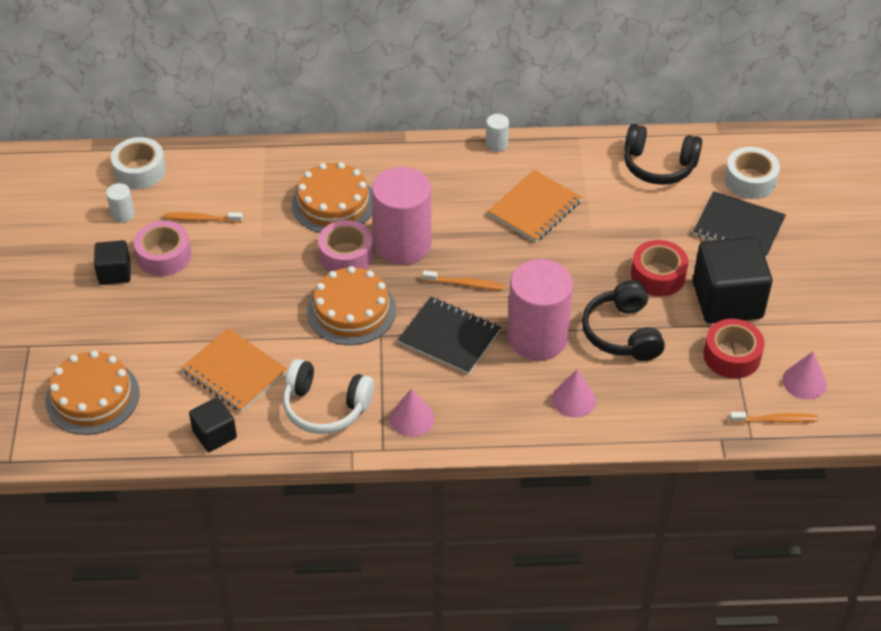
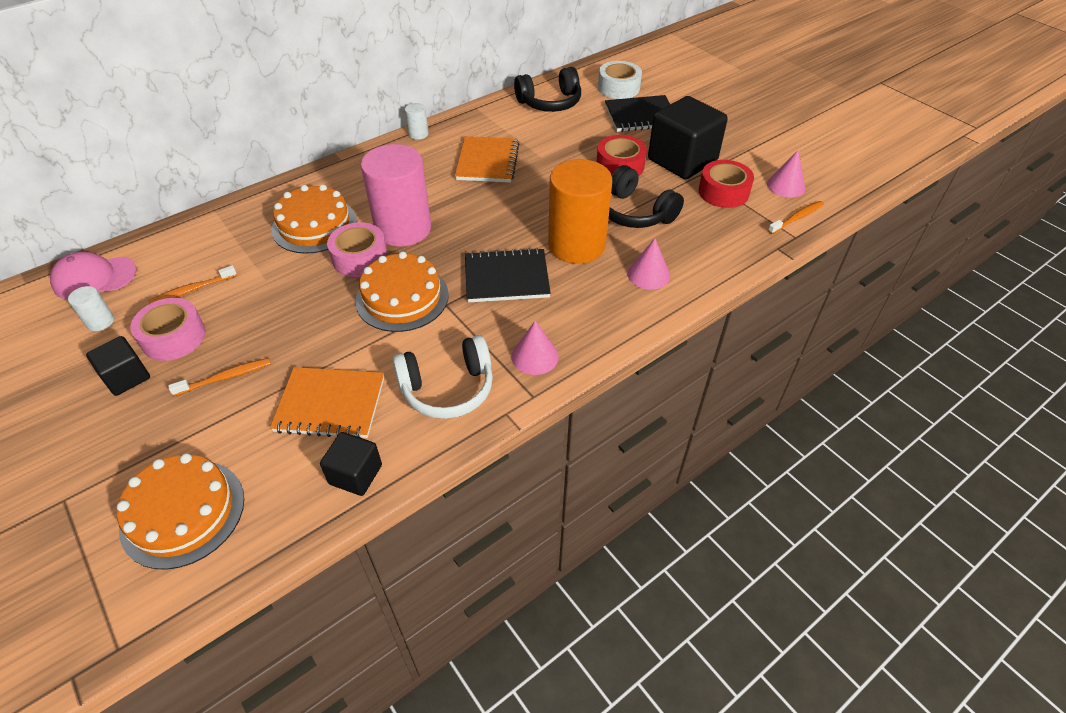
camera: 35 degrees left, 0 degrees up
white tape [111,137,166,189] -> pink cap [50,252,137,300]
orange toothbrush [423,270,504,290] -> orange toothbrush moved to [168,358,271,396]
pink cylinder [507,259,573,360] -> orange cylinder [548,159,612,264]

